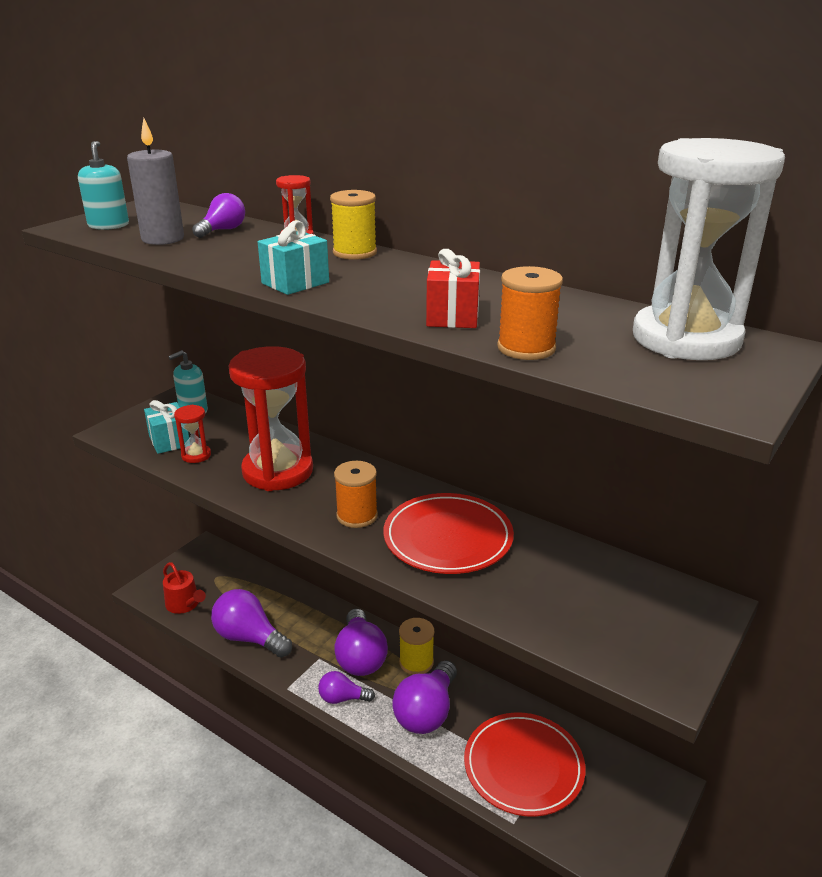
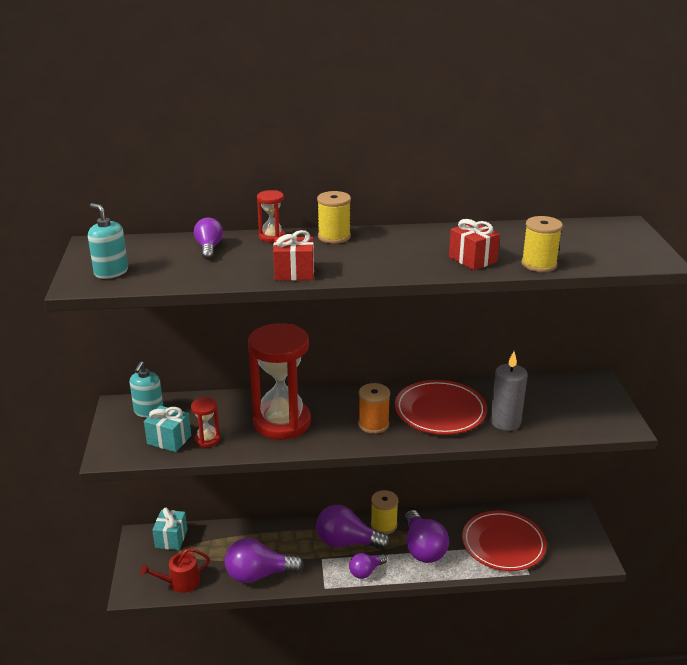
camera: 40 degrees left, 0 degrees up
grey candle [127,118,184,245] -> grey candle moved to [490,351,528,431]
red watering can [163,562,206,614] -> red watering can turned 150 degrees clockwise [140,548,210,593]
turquoise gift [258,220,329,295] -> turquoise gift moved to [152,507,187,550]
purple light bulb [334,609,388,676] -> purple light bulb turned 150 degrees clockwise [316,505,391,550]
orange spool [497,266,563,360] -> yellow spool [521,216,563,272]
white hourglass [633,138,785,360] -> none
none -> red gift [273,230,314,280]

